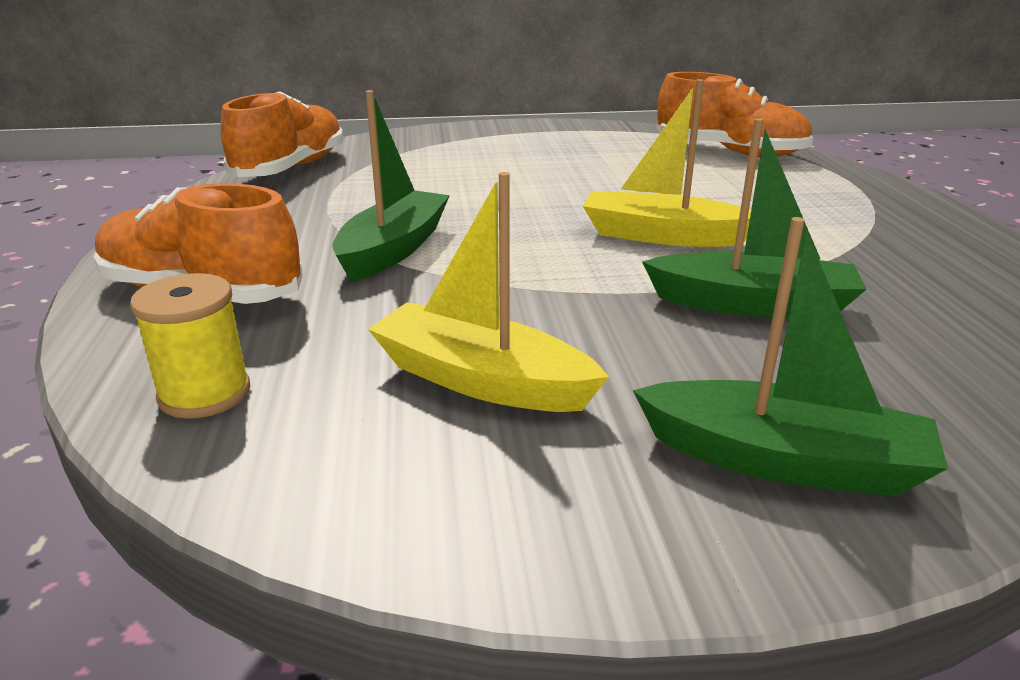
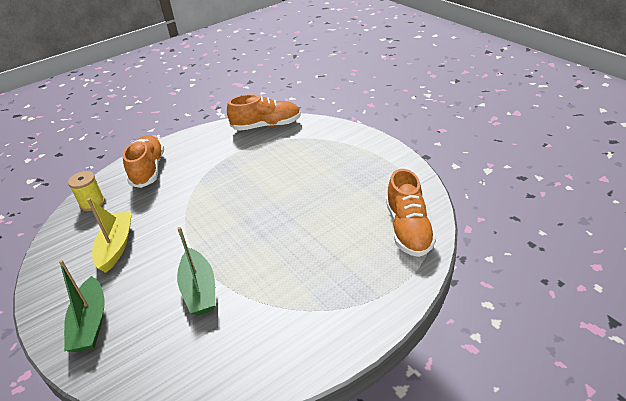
camera: 65 degrees right, 10 degrees up
green boat [332,90,450,281] -> none
yellow boat [583,79,751,247] -> none

